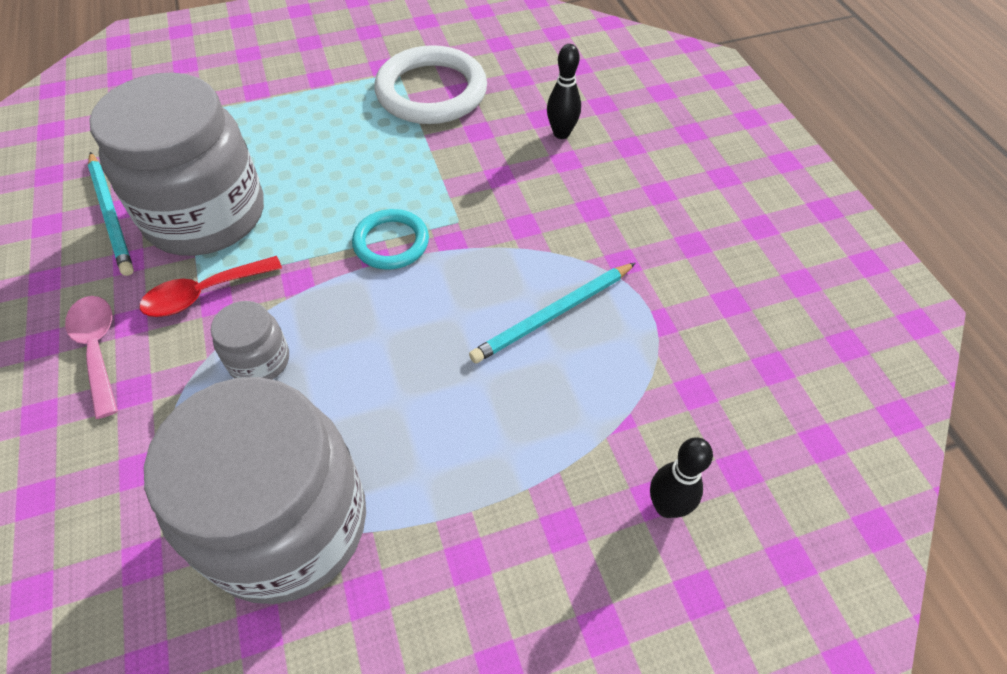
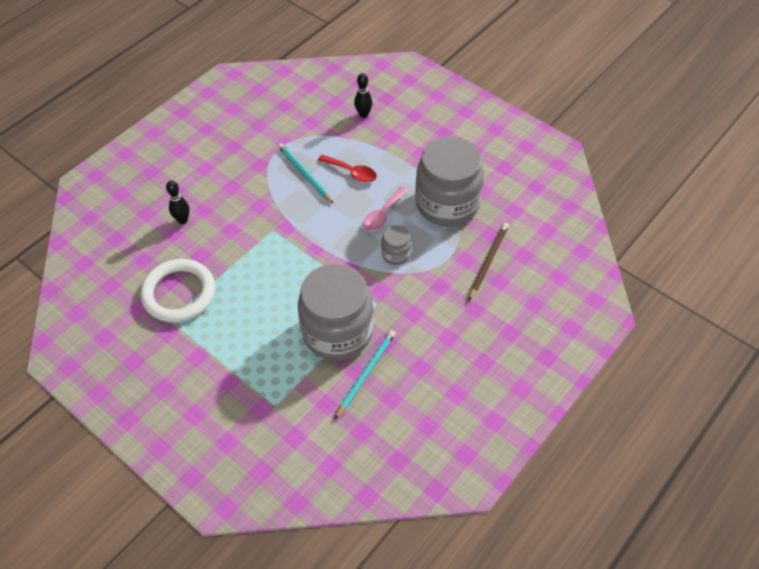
camera: 120 degrees left, 0 degrees up
pink spoon [65,296,118,419] -> pink spoon moved to [363,186,408,231]
red spoon [140,256,282,317] -> red spoon moved to [318,155,377,182]
turquoise ring [352,209,429,269] -> none
turquoise pencil [469,263,635,363] -> turquoise pencil turned 150 degrees counterclockwise [278,144,334,204]
none -> brown pencil [469,222,509,300]

